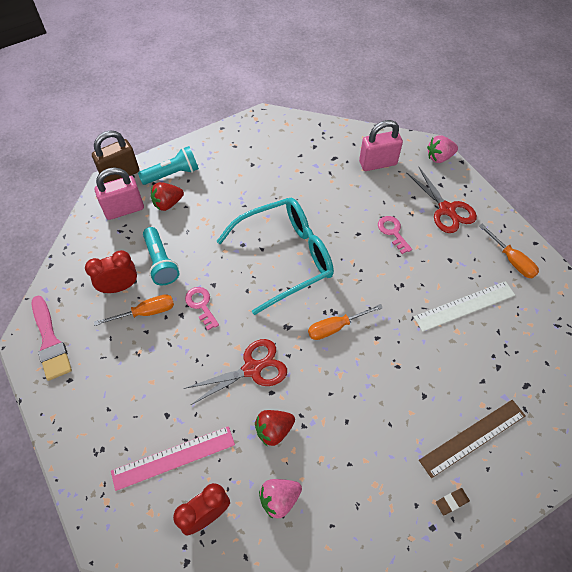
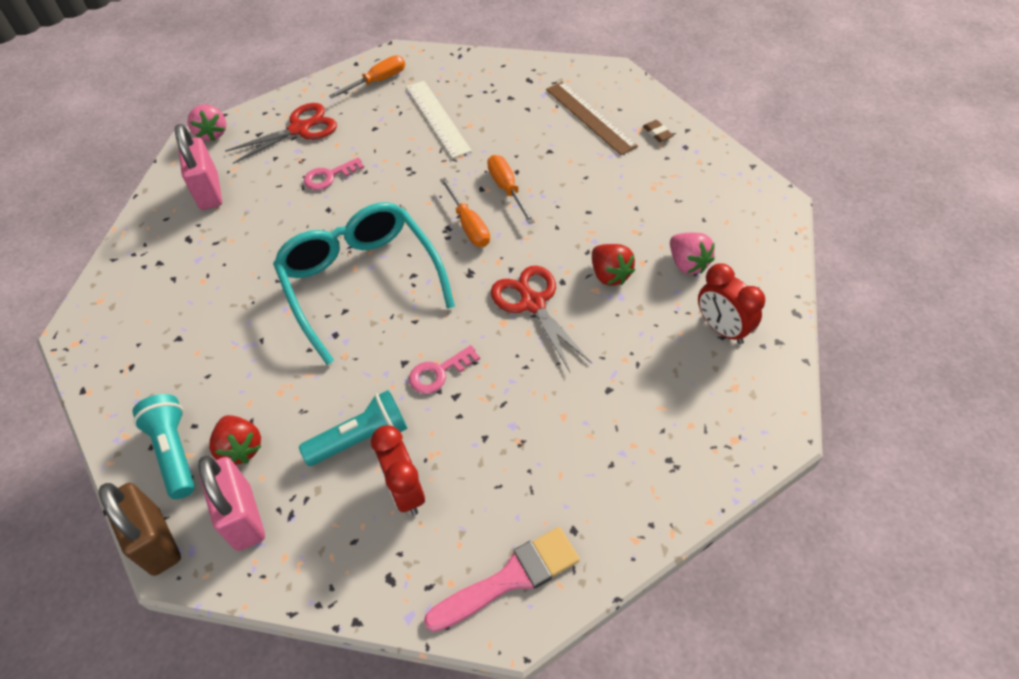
camera: 90 degrees left, 5 degrees down
orange screwdriver [94,294,174,326] -> orange screwdriver moved to [487,155,535,224]
pink ruler [111,426,235,491] -> none

